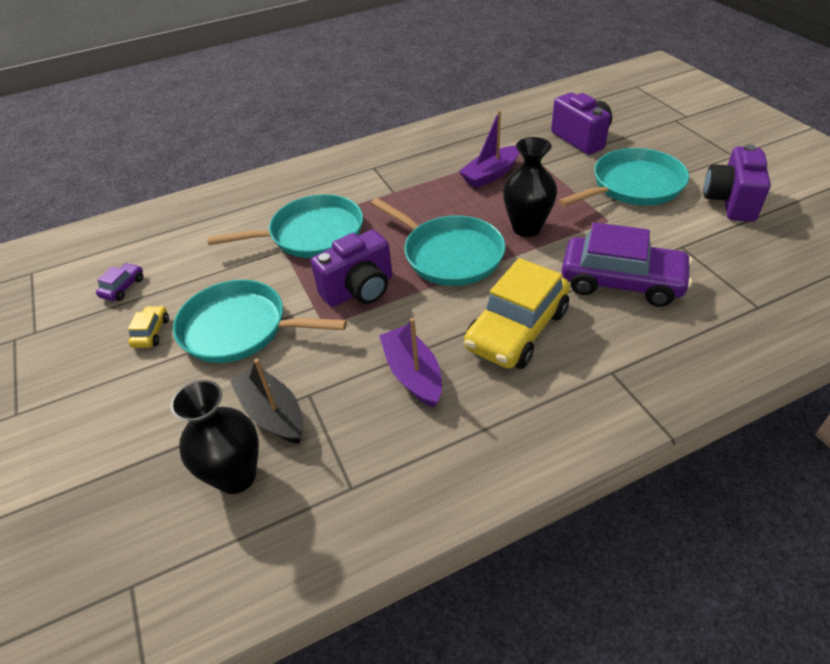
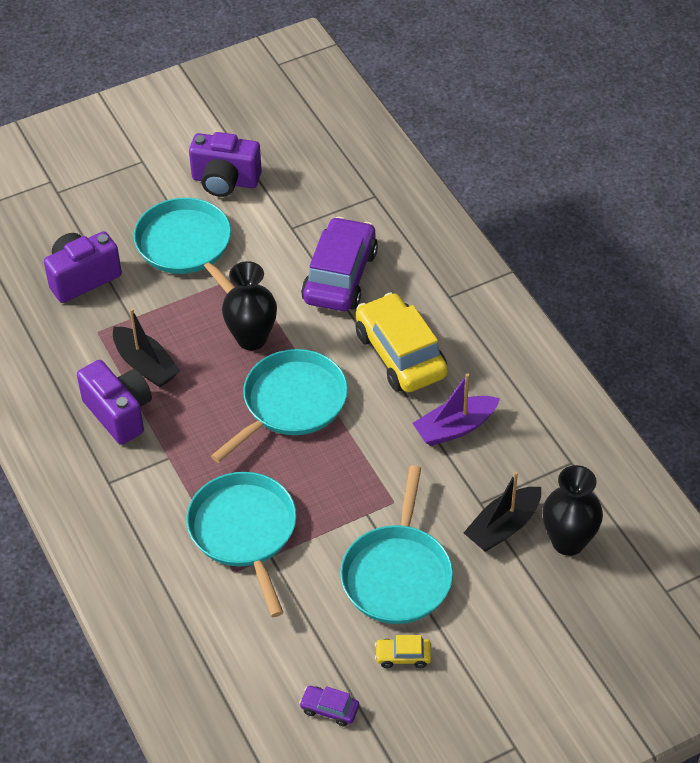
camera: 95 degrees left, 5 degrees up
purple camera [311,230,392,307] -> purple camera moved to [77,360,152,445]
purple boat [459,110,519,188] -> black boat [113,308,180,387]
yellow car [464,258,570,369] -> yellow car turned 150 degrees counterclockwise [355,292,448,392]

